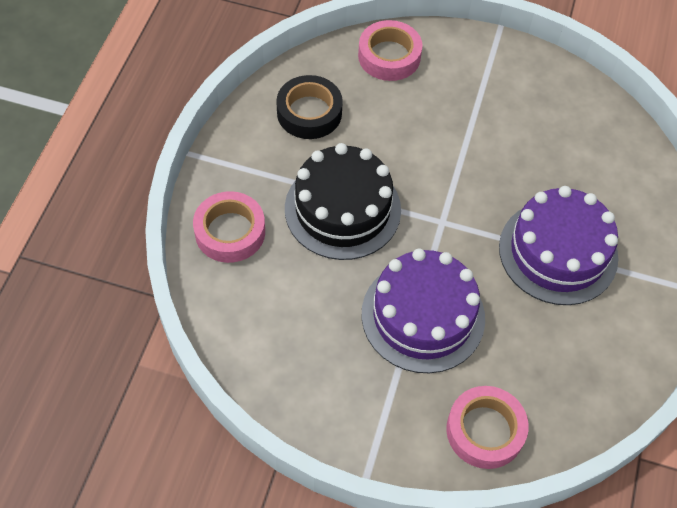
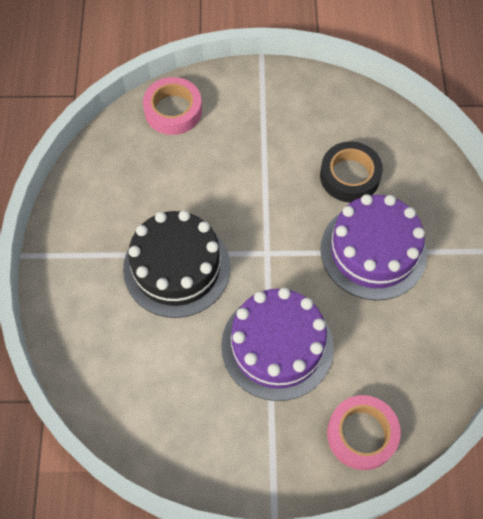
camera: 15 degrees left, 5 degrees up
pink tape [193,191,265,263] -> none
black tape [276,75,343,139] -> black tape moved to [320,141,383,203]

